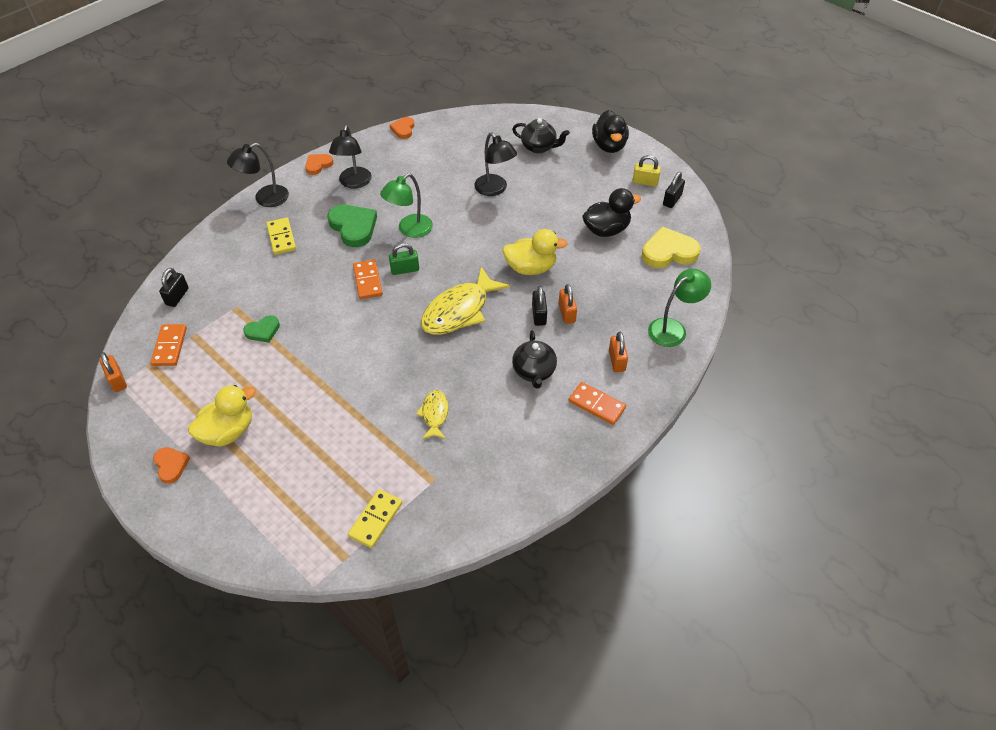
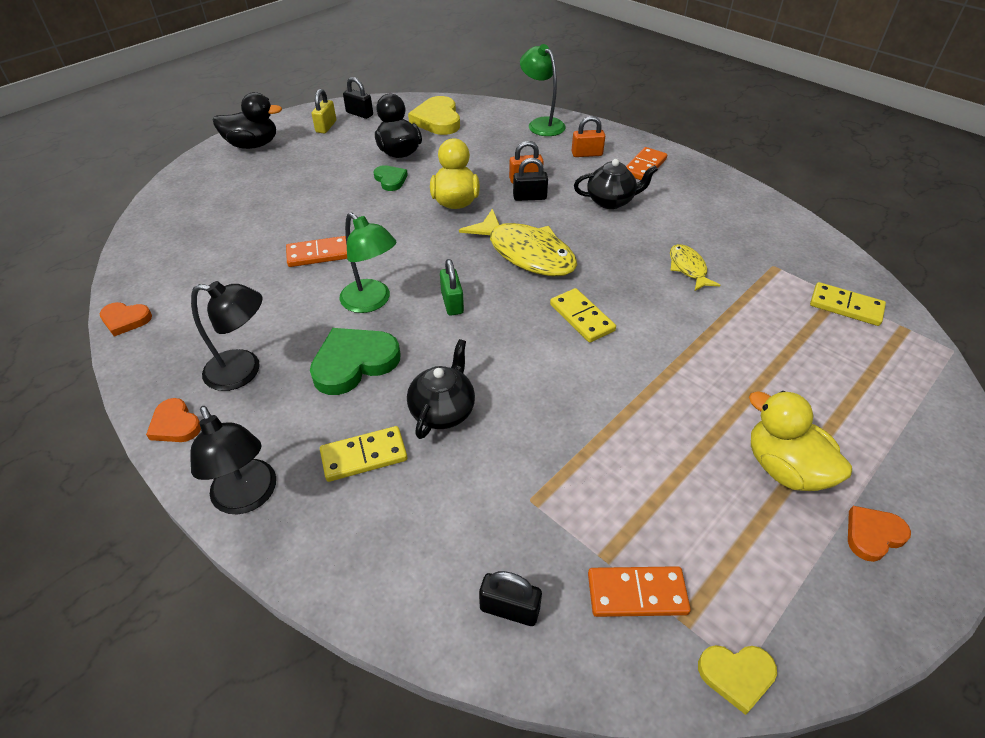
camera: 90 degrees left, 5 degrees down
orange padlock [100,352,127,392] -> yellow heart [698,645,777,715]
green heart [243,315,280,343] -> green heart moved to [374,165,408,191]
orange domino [353,260,383,299] -> orange domino moved to [286,236,347,267]
yellow fish [416,390,449,439] -> yellow fish turned 75 degrees clockwise [670,244,721,291]
black lamp [474,133,517,196] -> none
black teapot [512,118,570,153] -> black teapot moved to [407,339,475,439]
none -> yellow domino [550,288,616,343]

